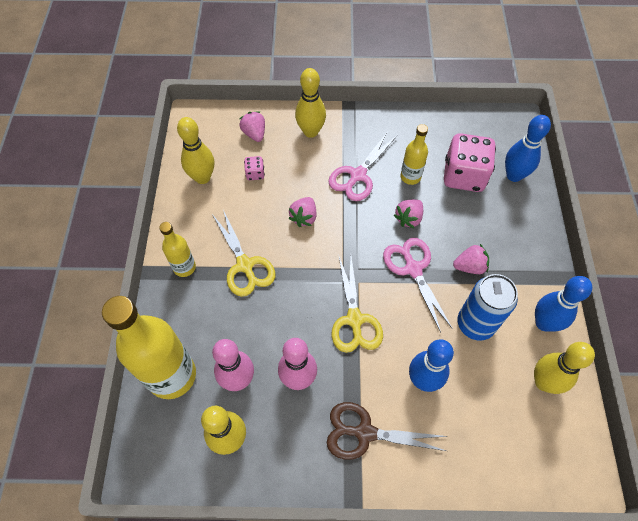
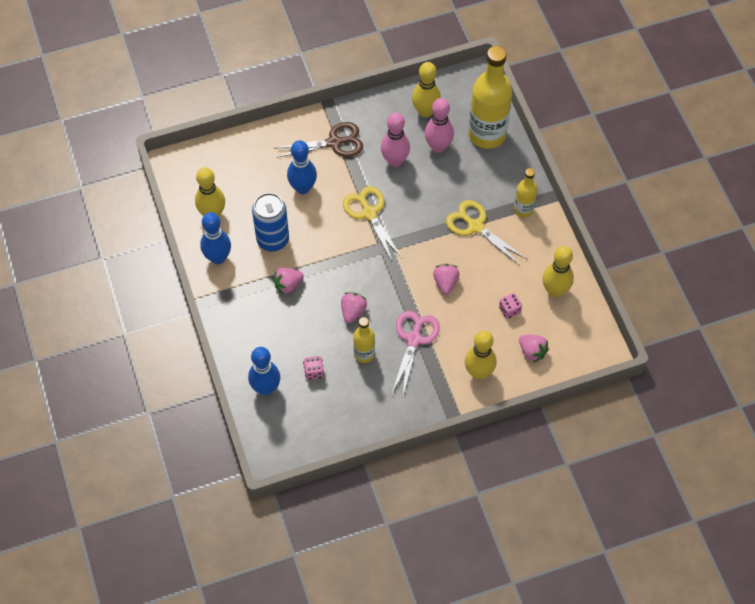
camera: 160 degrees right, 0 degrees up
pink scissors [383,238,453,333] -> none
pink dice [444,133,496,192] -> pink dice [303,356,324,380], size x0.44

